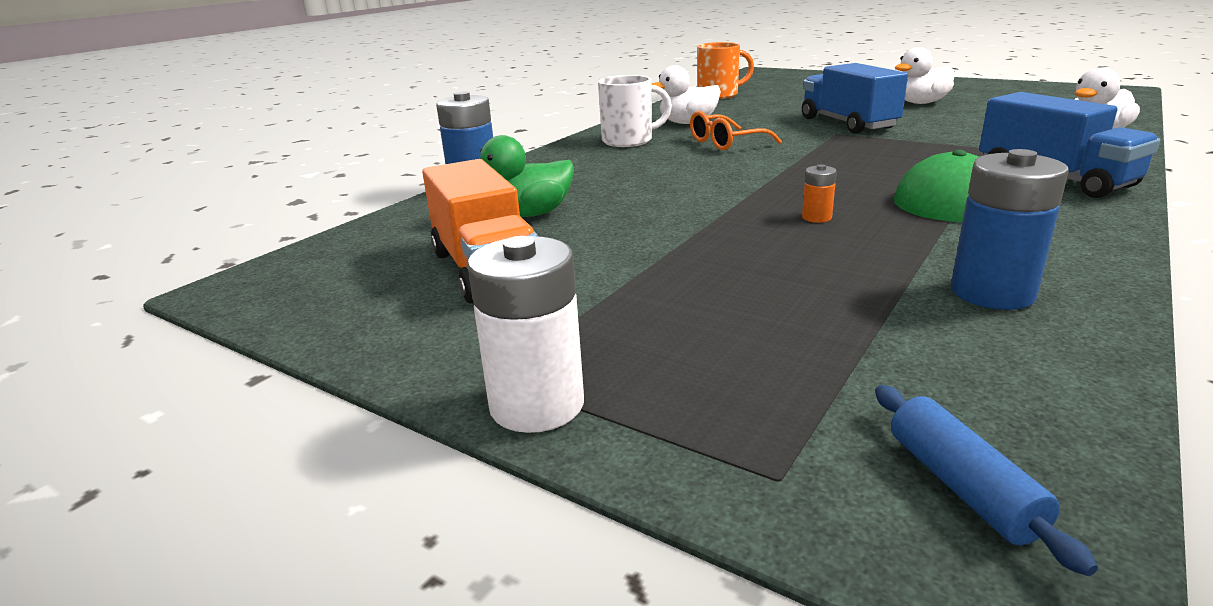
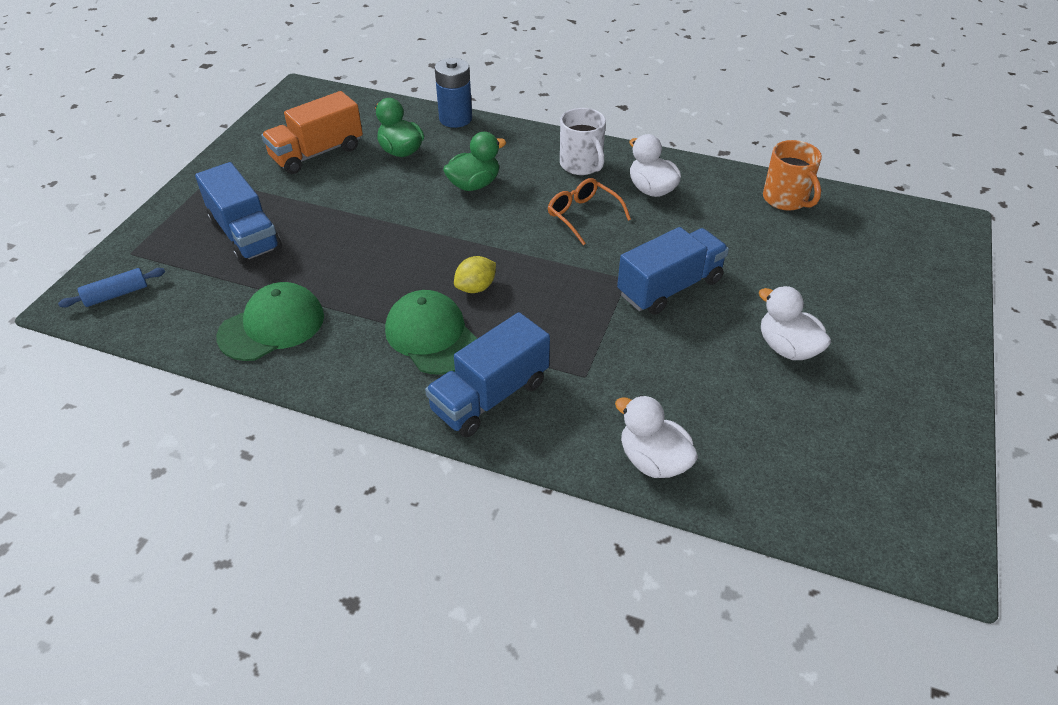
camera: 75 degrees right, 20 degrees up
white battery [467,236,584,433] -> none
orange battery [802,164,837,223] -> none
blue battery [951,149,1069,310] -> green cap [216,282,324,361]
none -> blue truck [195,162,282,264]
none -> green duck [443,132,506,191]
none -> yellow lemon [454,256,496,293]

